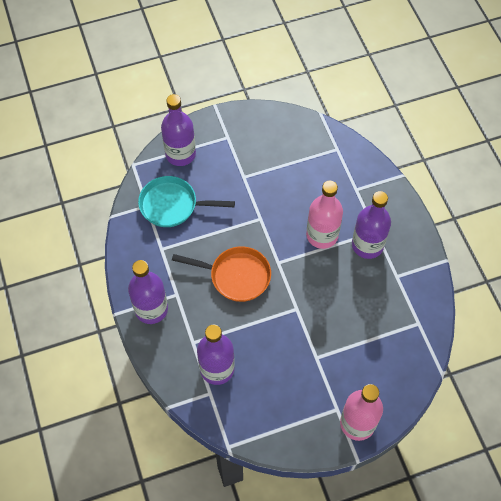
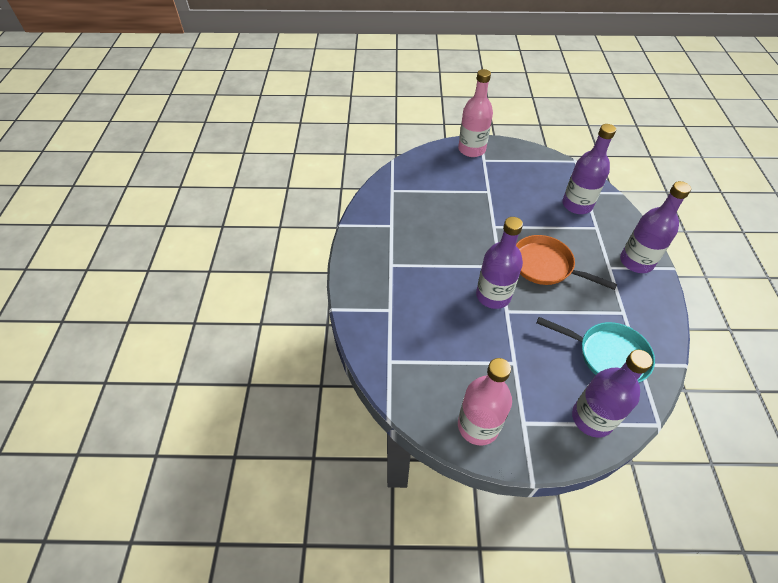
camera: 160 degrees left, 10 degrees down
pink bottle [306,181,343,249] -> pink bottle moved to [458,358,512,446]
purple bottle [352,191,391,259] -> purple bottle moved to [476,217,523,309]

